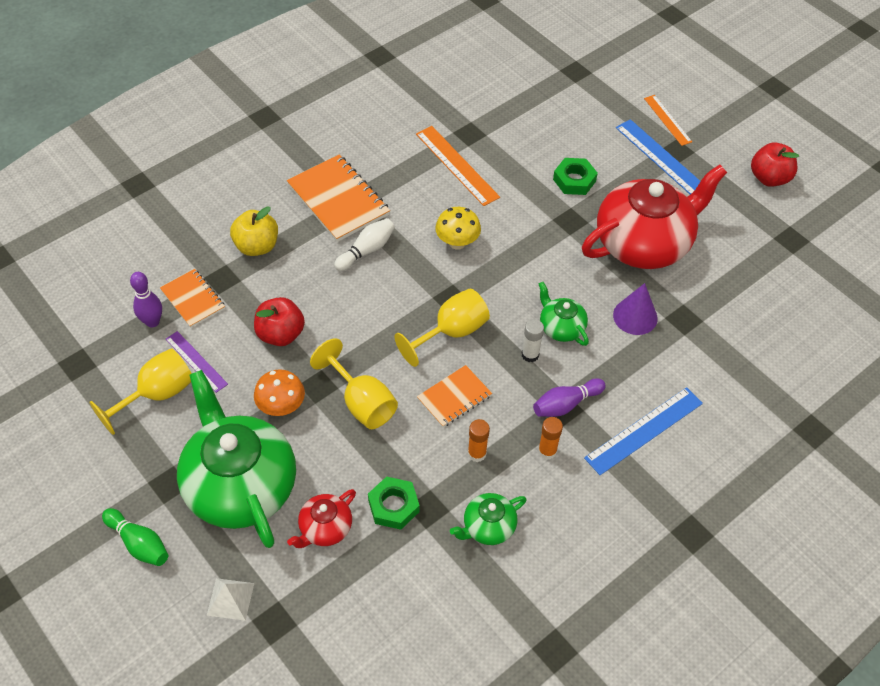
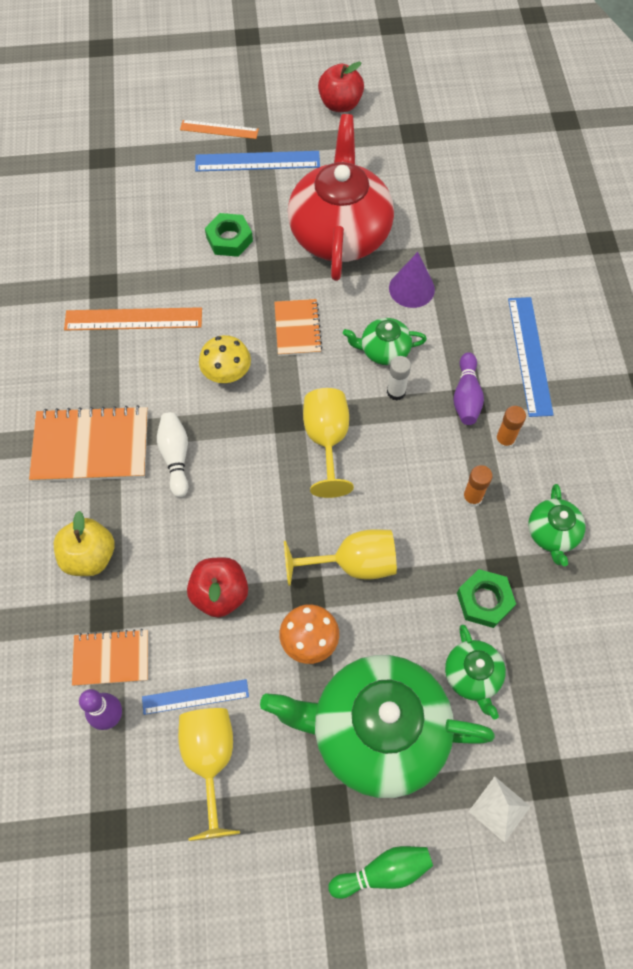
camera: 55 degrees left, 10 degrees up
purple ruler [166,331,228,393] -> blue ruler [142,679,249,715]
red teapot [287,489,356,548] -> green teapot [445,625,506,720]
orange notebook [417,365,492,427] -> orange notebook moved to [274,299,323,356]

